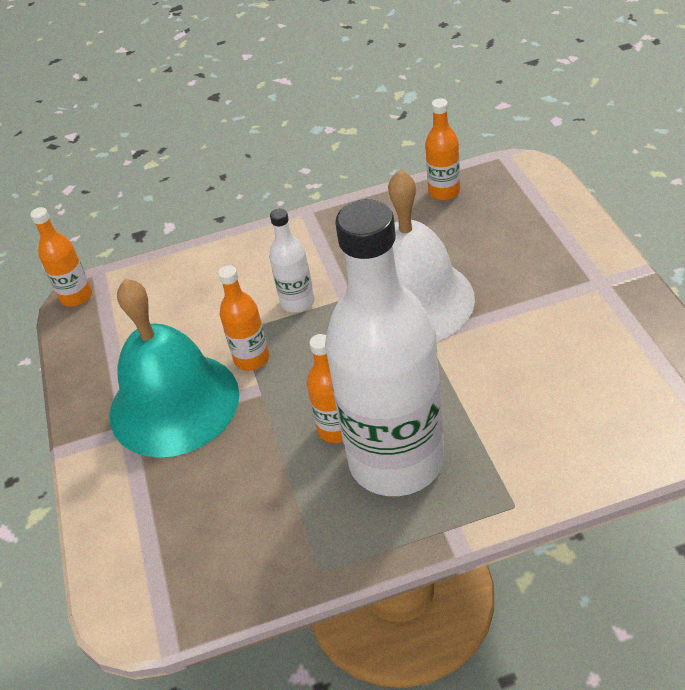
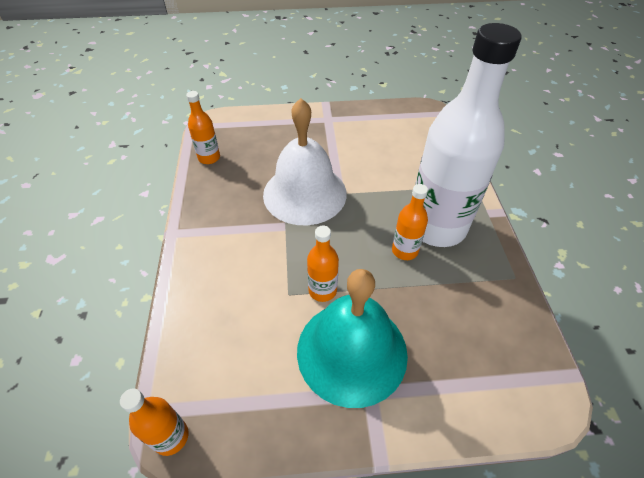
camera: 85 degrees left, 5 degrees up
white bottle [269,209,314,313] -> none

